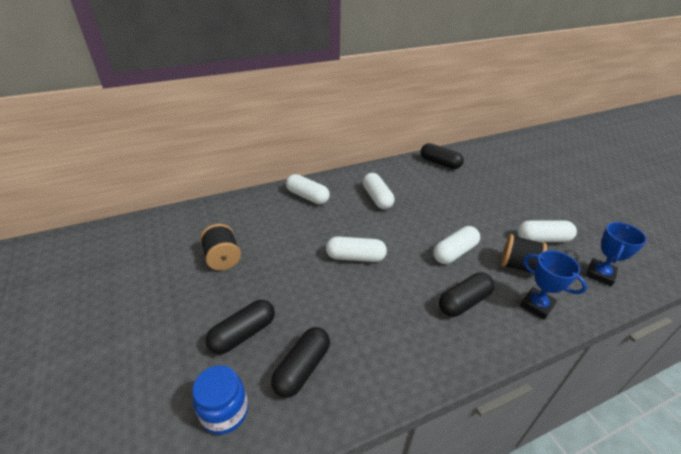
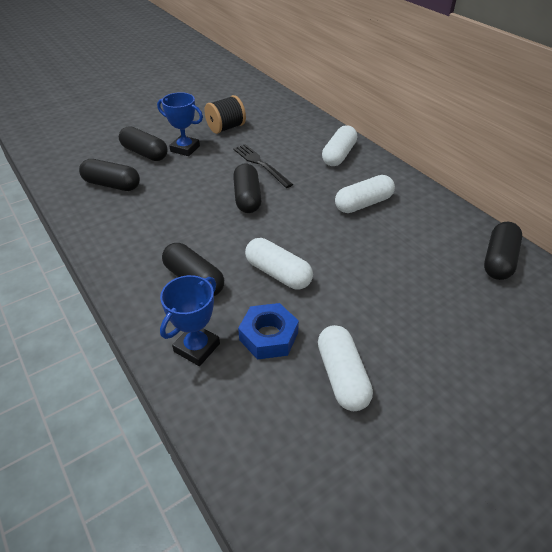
camera: 80 degrees right, 5 degrees up
blue jar [192,365,248,435] -> none
white capsule [326,236,387,262] -> black capsule [233,163,262,213]
black spool [501,234,547,275] -> blue nut [238,303,299,360]
blue trophy [586,222,647,286] -> blue trophy moved to [157,92,203,156]
none -> black fork [233,144,293,188]

